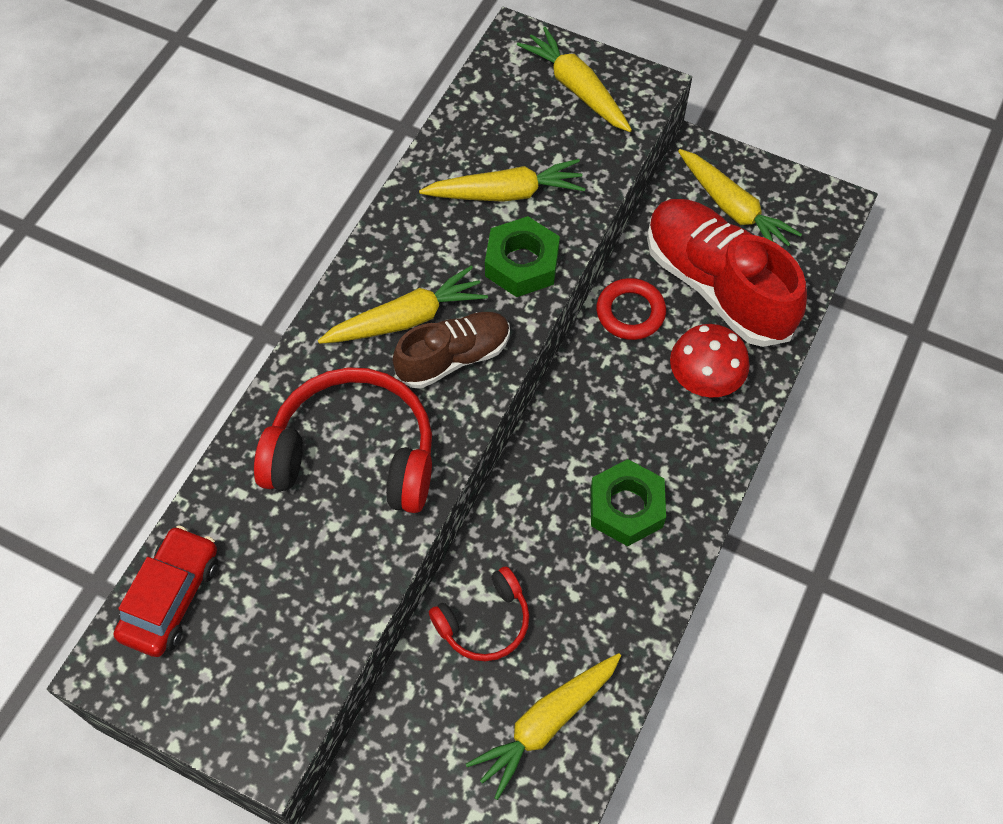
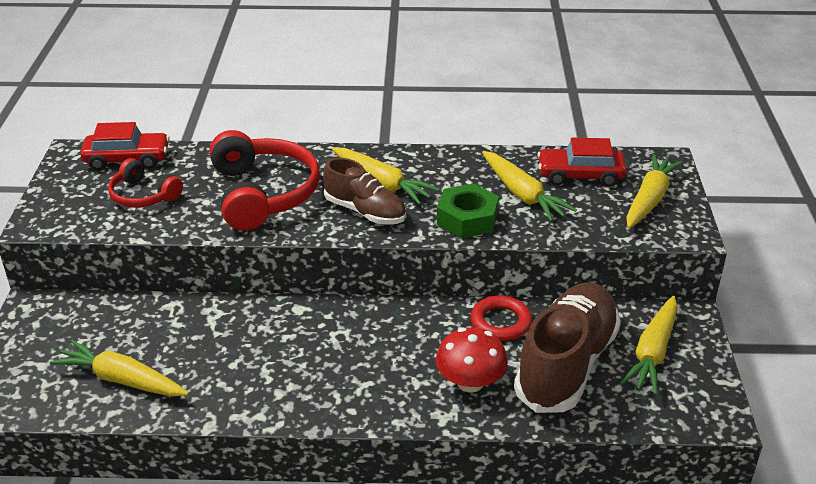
camera: 65 degrees right, 25 degrees down
red headphones [429,566,529,662] -> red headphones moved to [108,158,183,207]
green nut [591,459,666,546] -> none
red shoe [647,199,807,347] -> brown shoe [514,282,621,413]
none -> red car [537,138,627,187]

